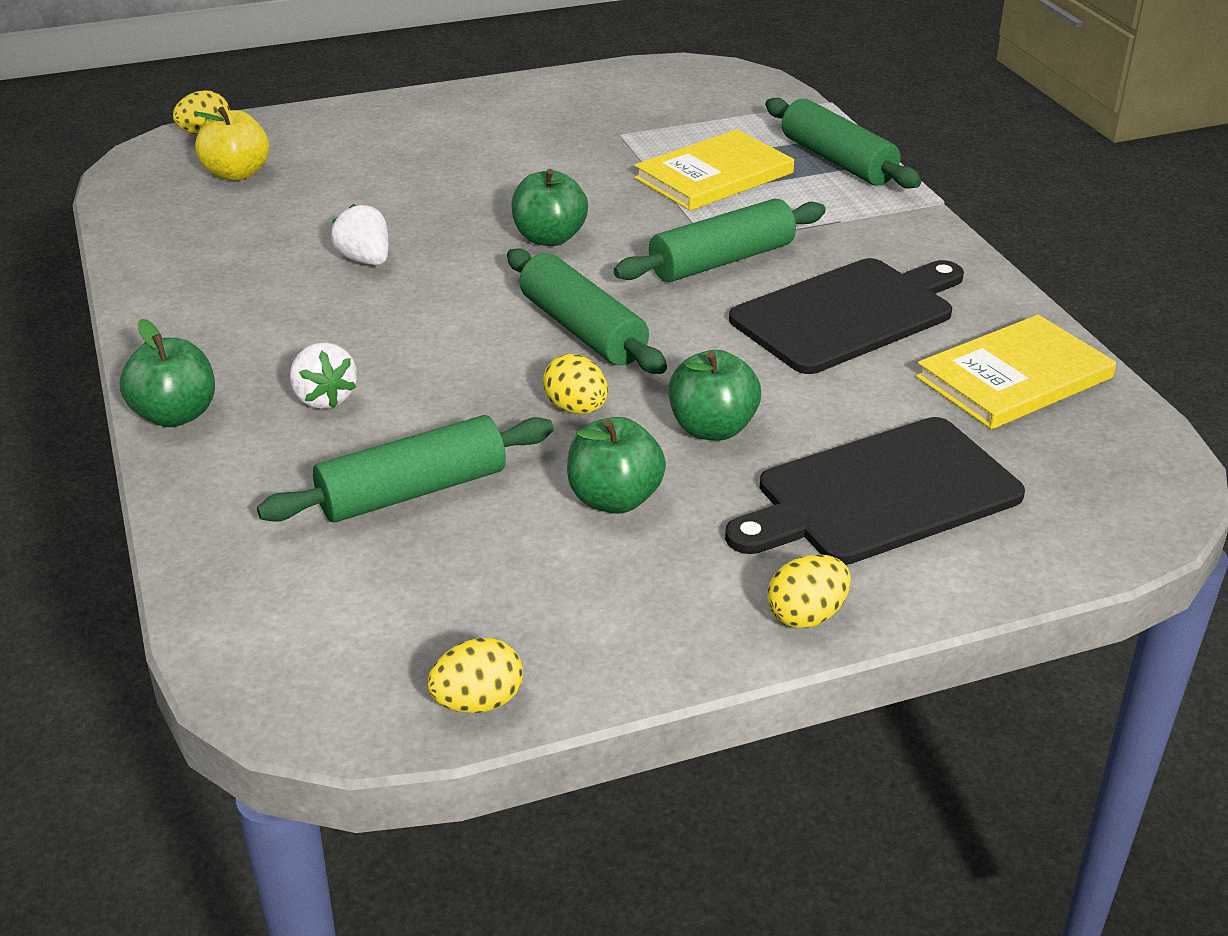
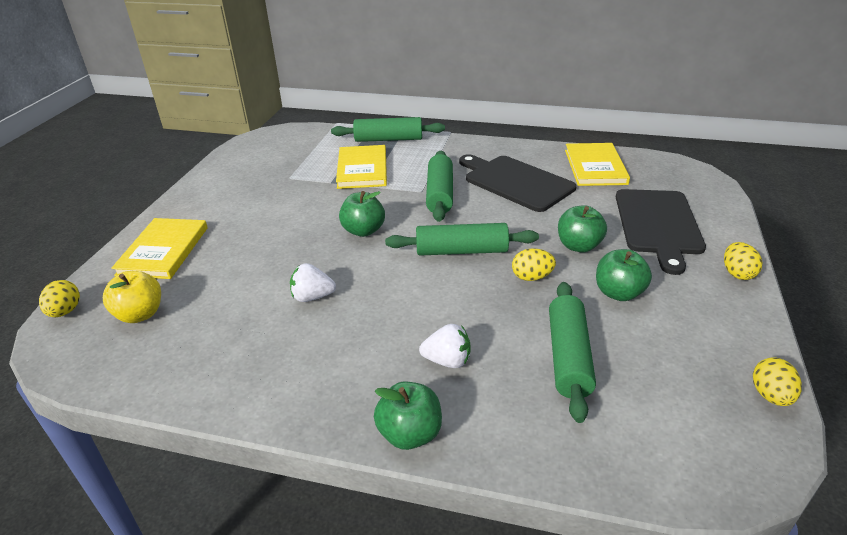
camera: 55 degrees left, 0 degrees up
black cutting board [729,258,964,374] -> black cutting board turned 45 degrees counterclockwise [459,154,577,212]
none -> yellow book [111,218,208,279]

